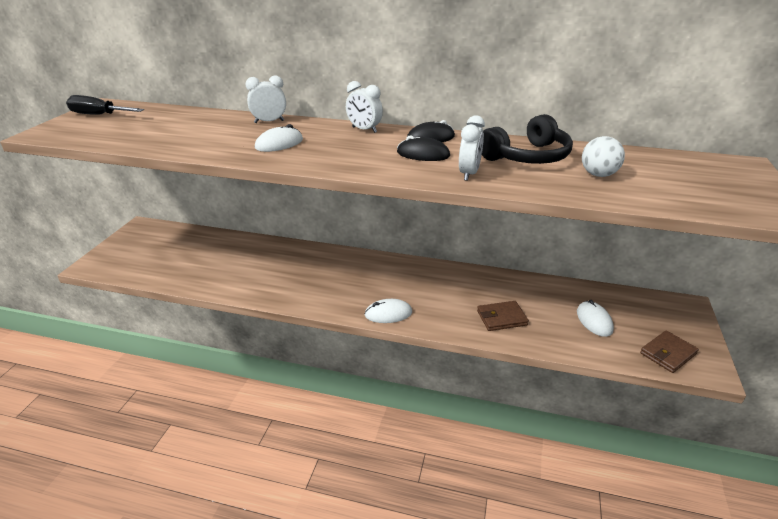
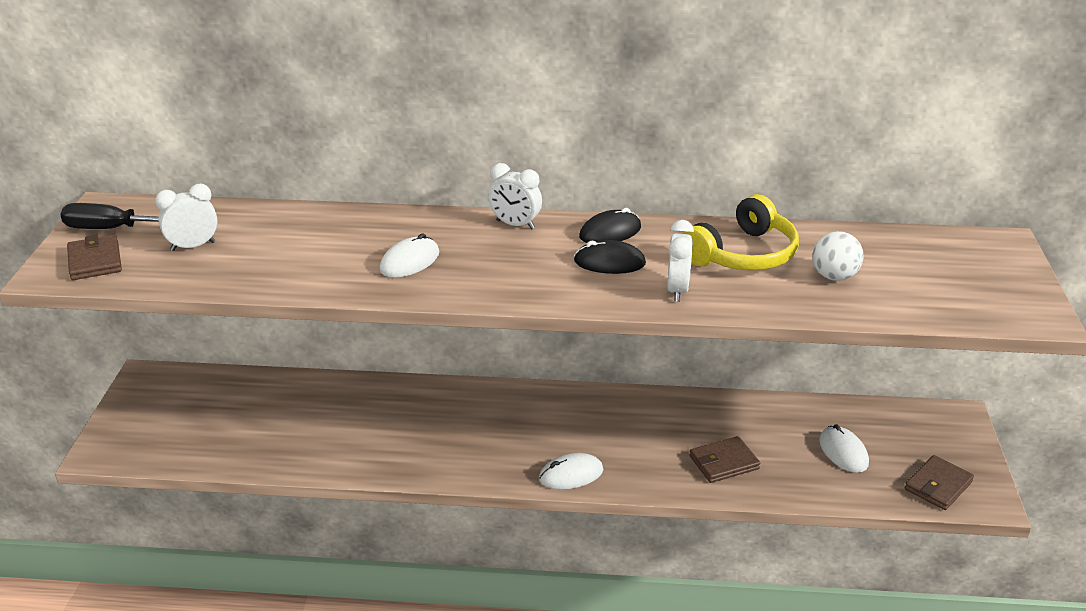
camera: 10 degrees left, 0 degrees up
white clock [245,75,286,123] -> white clock moved to [155,184,218,251]
black headphones [482,114,573,164] -> yellow headphones [683,194,799,271]
none -> brown wallet [67,235,122,280]

